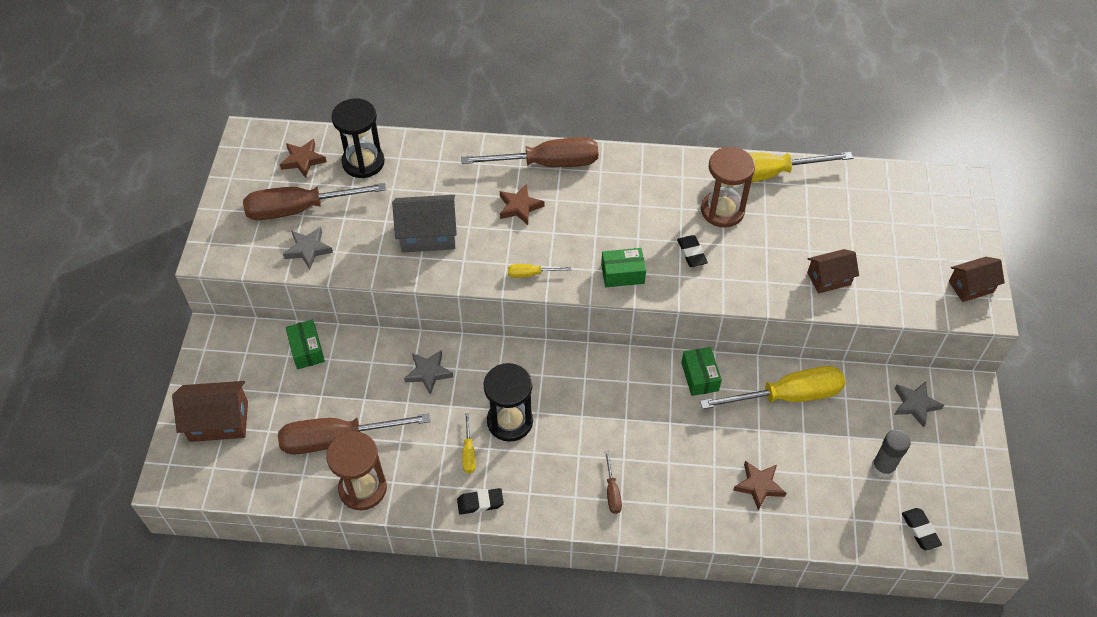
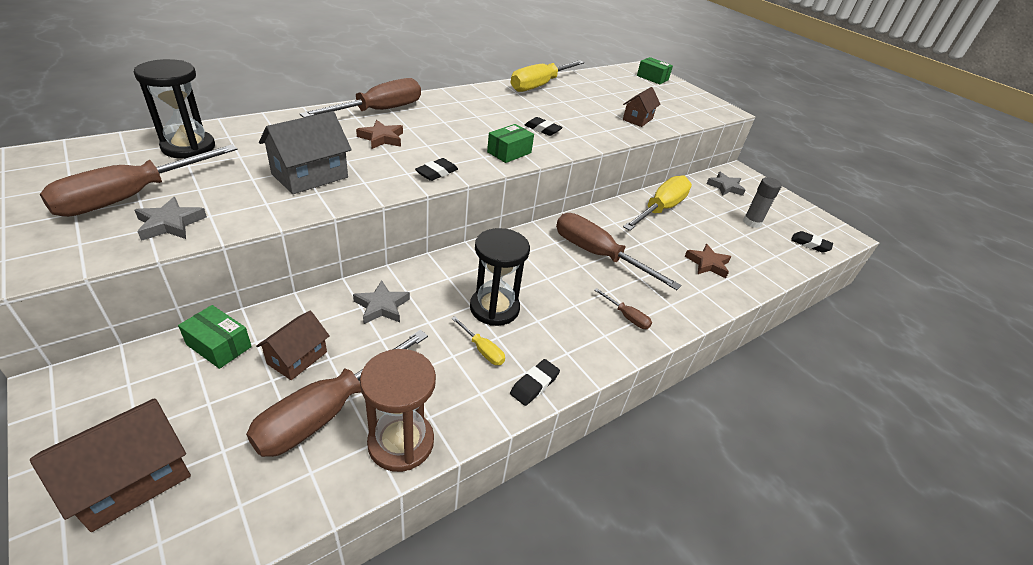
camera: 45 degrees left, 15 degrees down
brown star [280,139,327,178] -> none
yellow screwdriver [508,264,571,278] -> black eraser [415,158,458,181]
green box [681,347,722,396] -> green box moved to [637,57,673,84]
brown hourglass [701,147,755,228] -> none
brown house [949,257,1005,302] -> brown house moved to [256,311,330,380]
none -> brown screwdriver [556,213,682,290]

